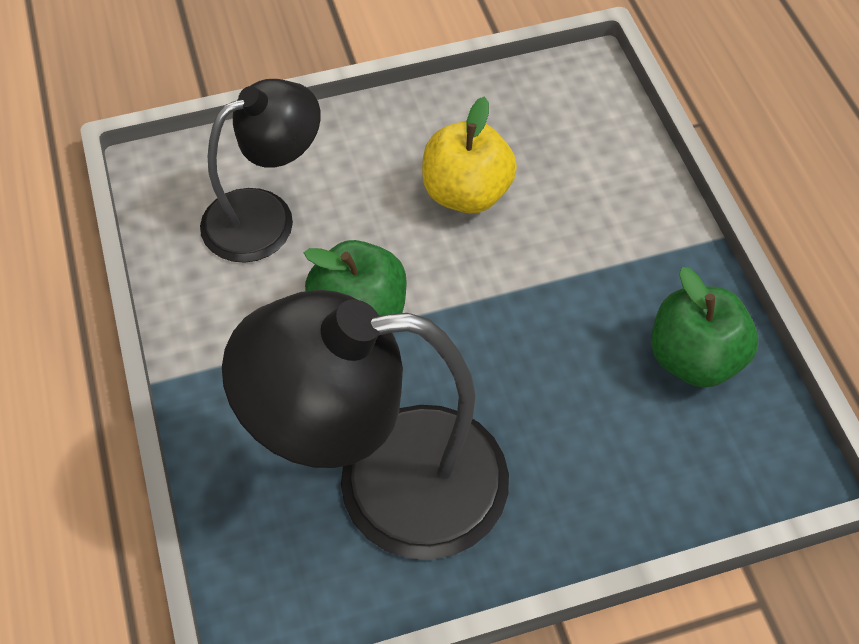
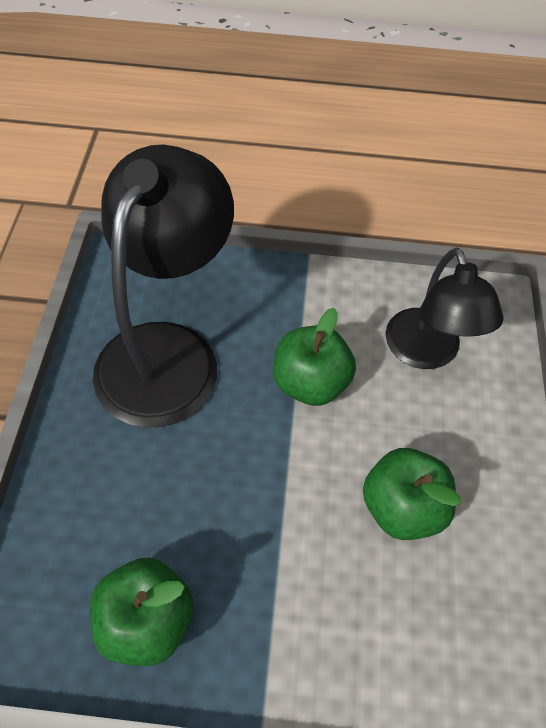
camera: 110 degrees right, 0 degrees up
yellow apple [422,97,517,214] -> green apple [363,448,461,540]

